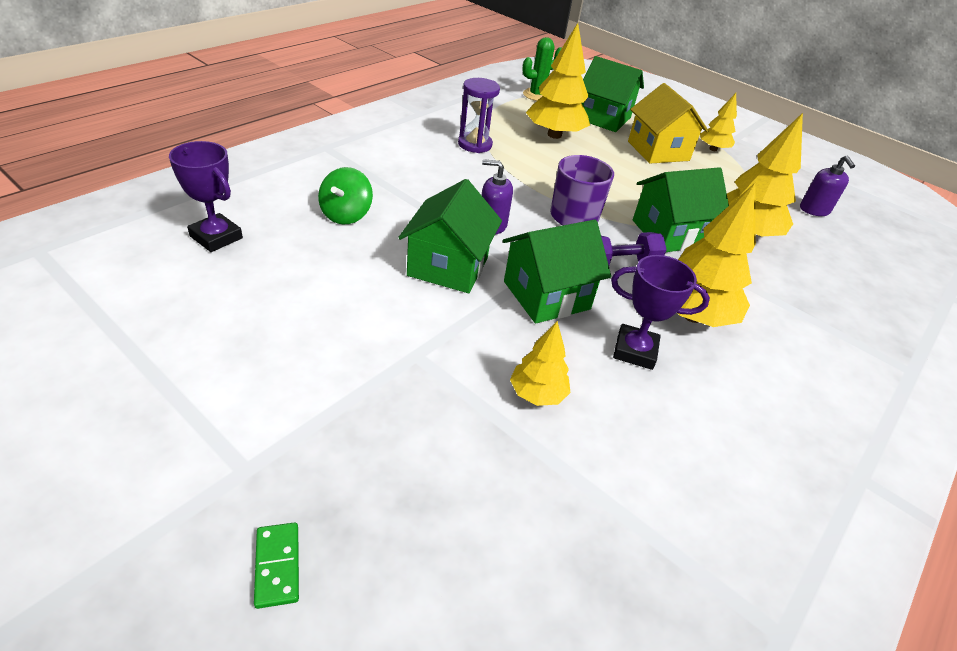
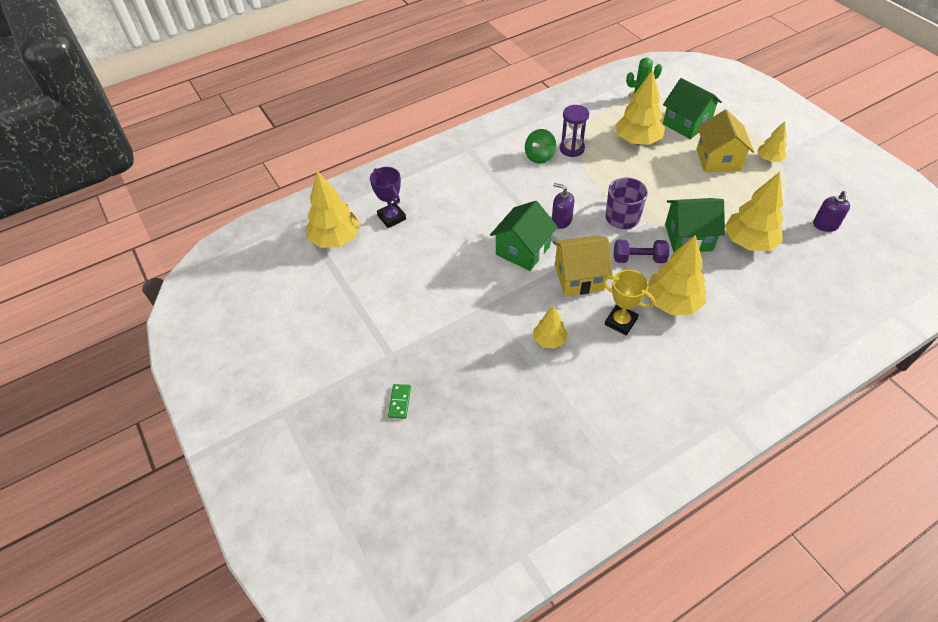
camera: 25 degrees right, 10 degrees up
green spinning top [318,167,373,225] -> green spinning top moved to [525,129,556,163]
green house [503,220,611,324] -> yellow house [553,235,613,296]
purple trophy [611,255,710,370] -> yellow trophy [602,270,656,335]
none -> yellow tree [306,171,360,248]

